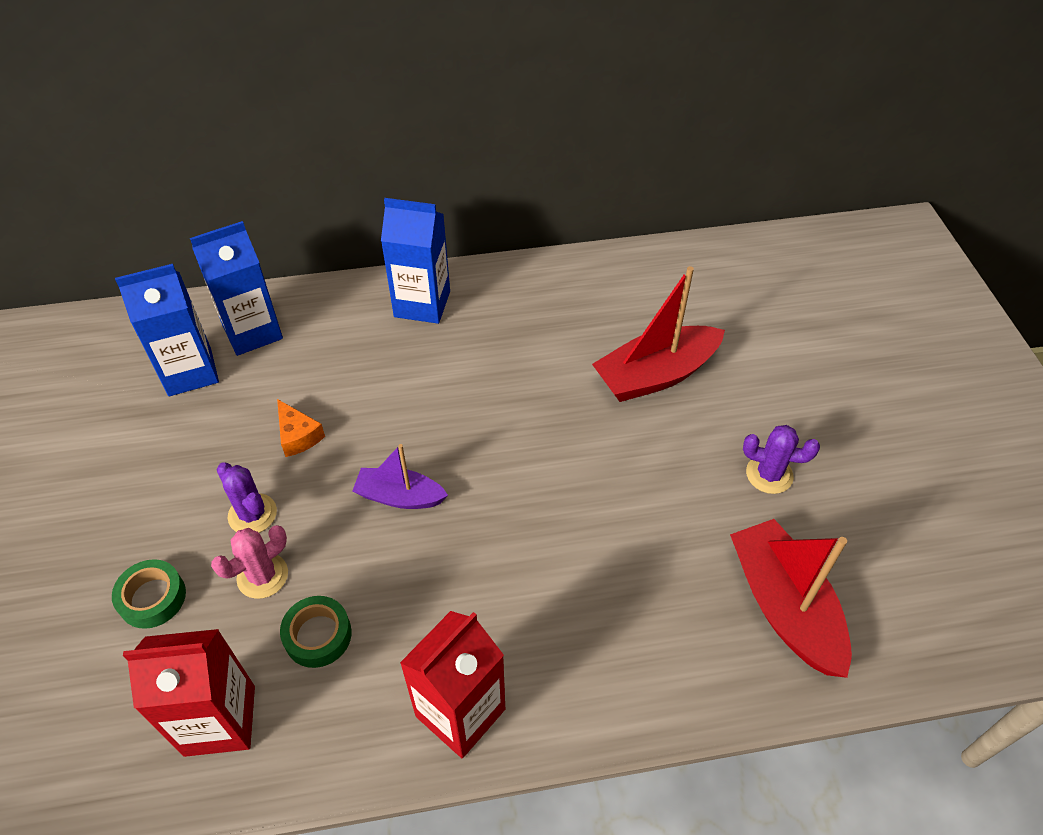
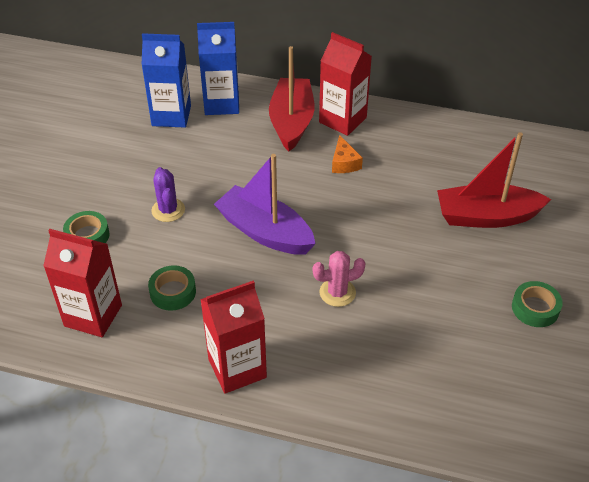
camera: 25 degrees right, 5 degrees down
pink cactus [211,525,288,599] -> pink cactus moved to [313,251,366,307]
orange cheese [277,399,325,457] -> orange cheese moved to [332,135,363,173]
purple boat [352,444,448,509] -> purple boat [214,154,316,255], size x1.67
blue carton [381,198,450,324] -> red carton [319,32,372,136]
red boat [730,519,852,678] -> red boat moved to [269,46,314,151]
purple cactus [743,425,820,494] -> green tape [512,281,563,327]

